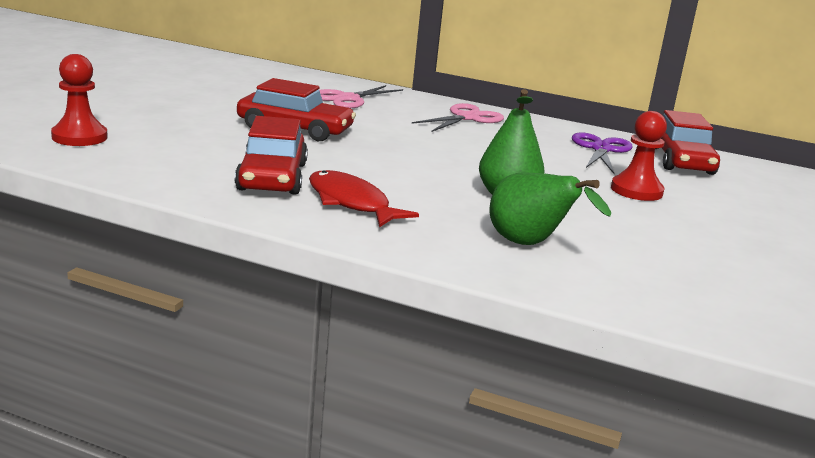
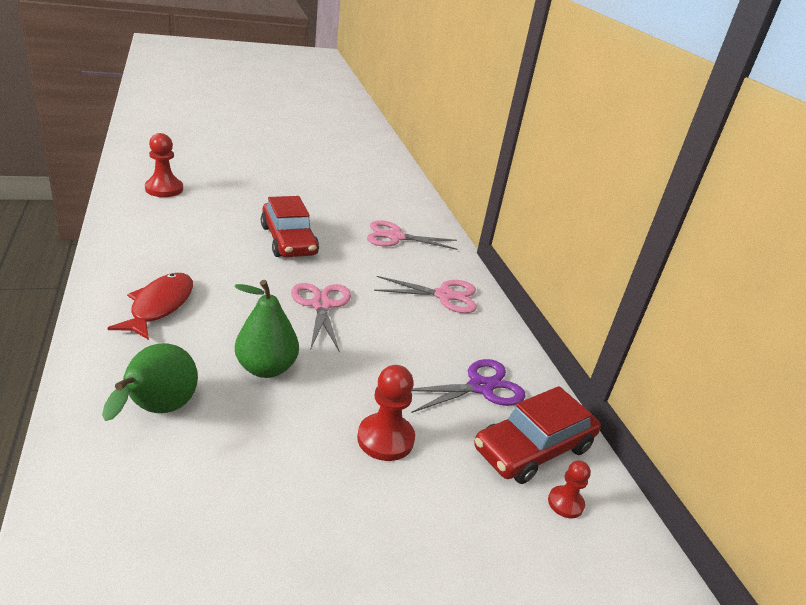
camera: 50 degrees right, 10 degrees up
red car [235,116,308,195] -> none
none -> pink scissors [291,283,351,351]
none -> red pawn [548,460,591,518]

